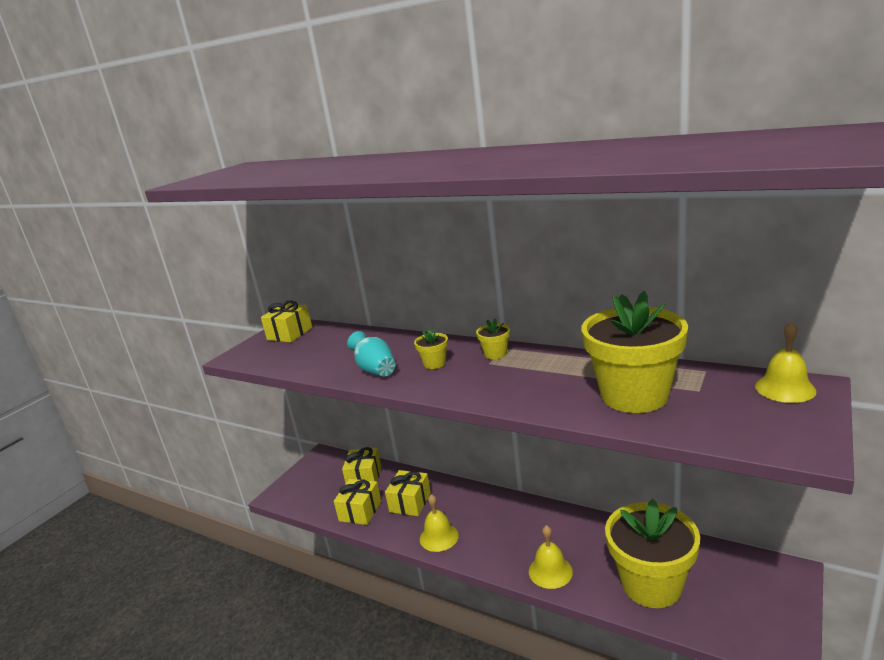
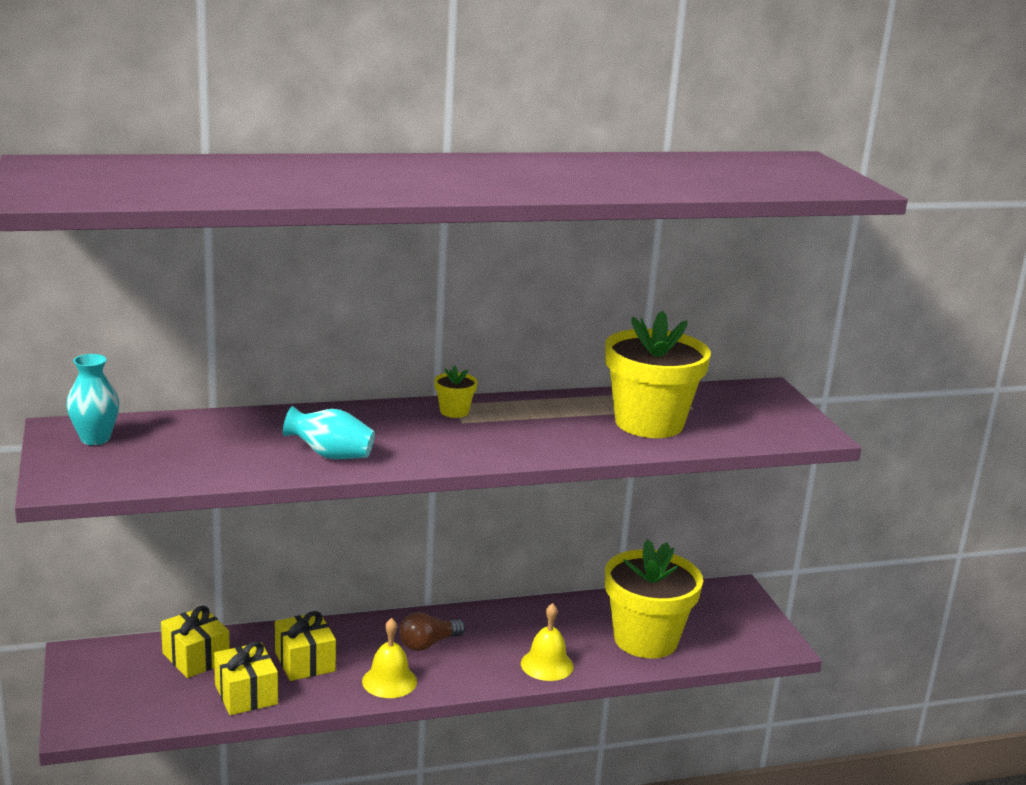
camera: 50 degrees left, 0 degrees up
yellow gift [261,300,312,342] -> turquoise vase [66,354,119,445]
yellow flower pot [414,329,448,369] -> none
yellow bell [755,322,816,403] -> none
none -> brown light bulb [399,612,465,651]

